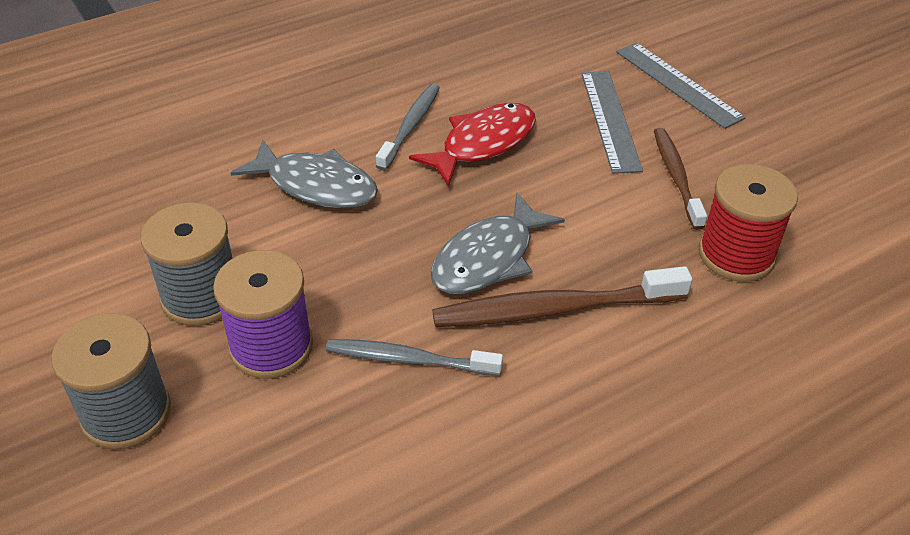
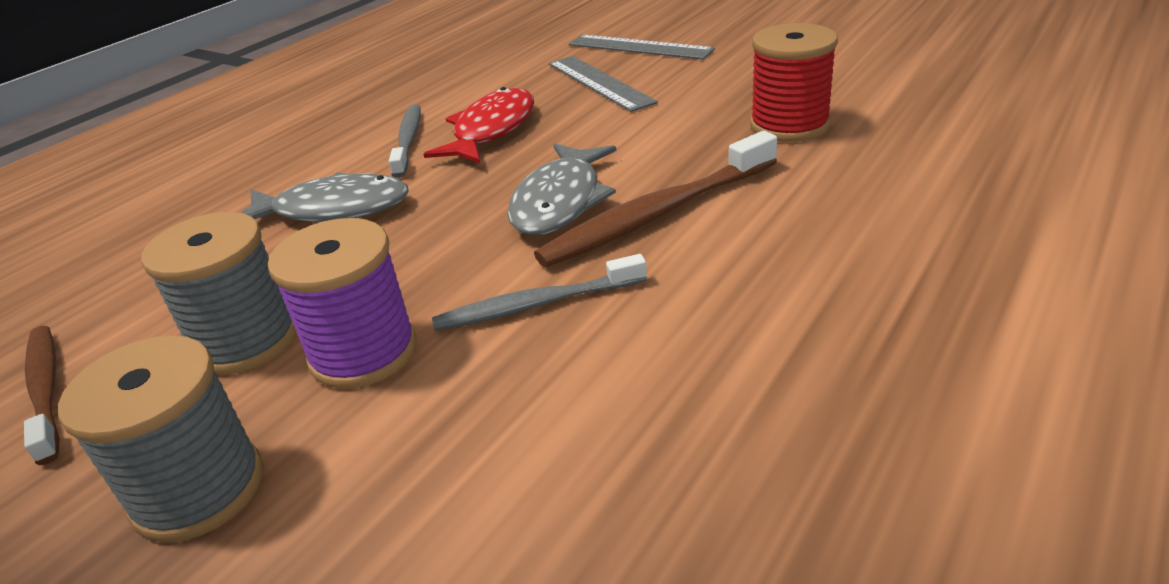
camera: 20 degrees left, 10 degrees down
brown toothbrush [654,128,707,230] -> brown toothbrush moved to [24,326,60,465]

